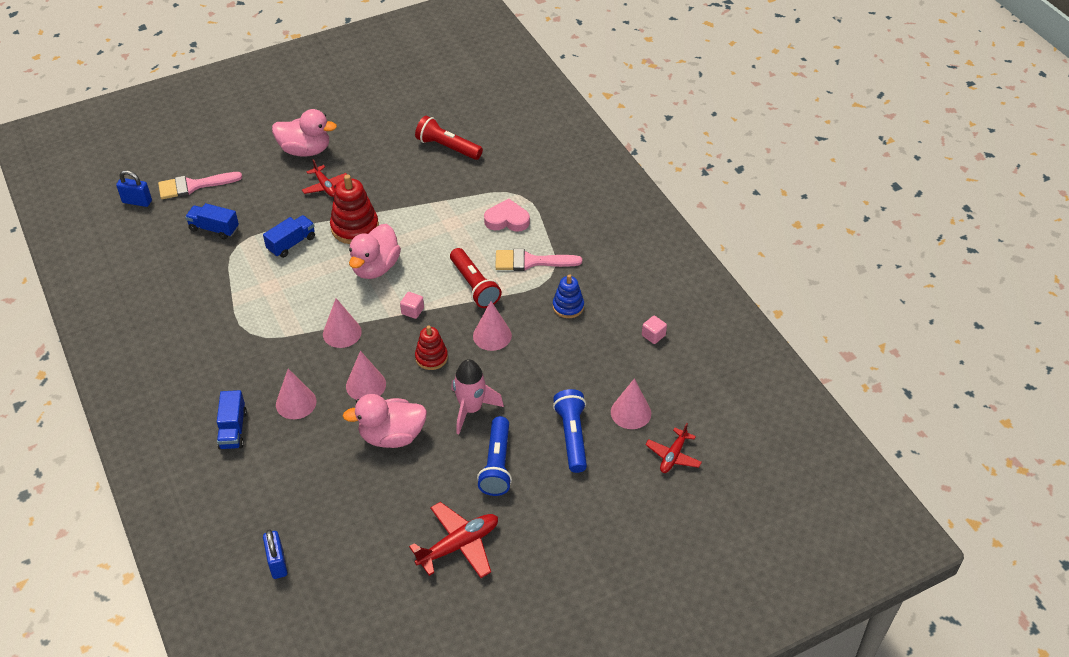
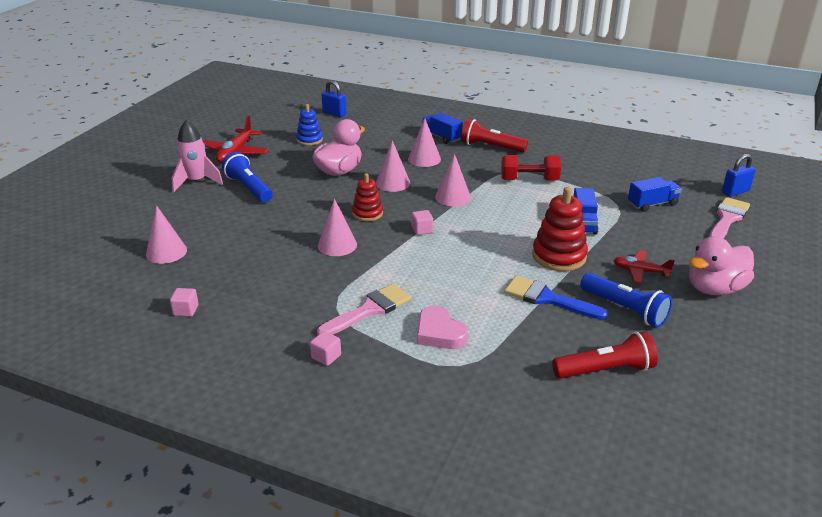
camera: 140 degrees right, 15 degrees down
pink duck [349,224,401,279] -> none
red flashlight [450,248,502,308] -> red flashlight moved to [461,119,528,153]
pink rocket [451,359,504,434] -> pink rocket moved to [172,120,223,192]
pink heart [484,199,530,232] -> pink heart turned 90 degrees clockwise [417,306,468,349]
blue stacking toy [553,274,584,318] -> blue stacking toy moved to [296,104,323,146]
blue flashlight [553,389,587,473] -> blue flashlight moved to [580,273,672,327]
red plane [645,423,702,473] -> none
none -> pink cube [310,331,341,366]
none -> red dumbbell [501,155,561,181]
none -> blue brush [504,276,608,320]

